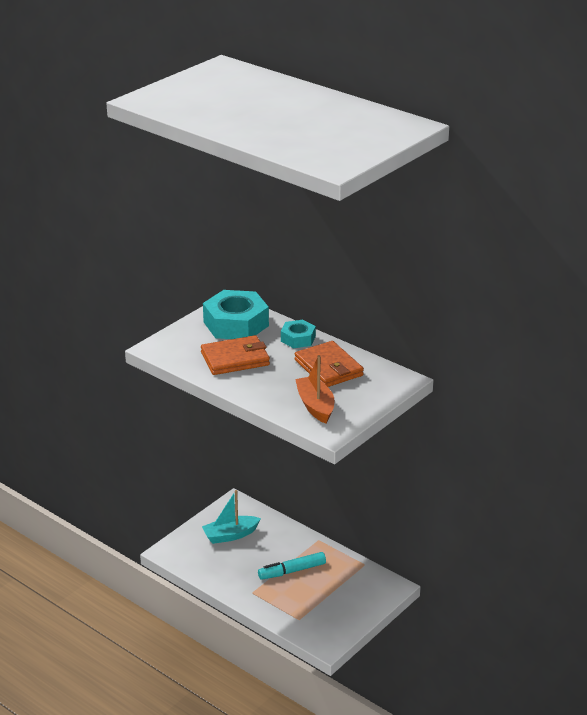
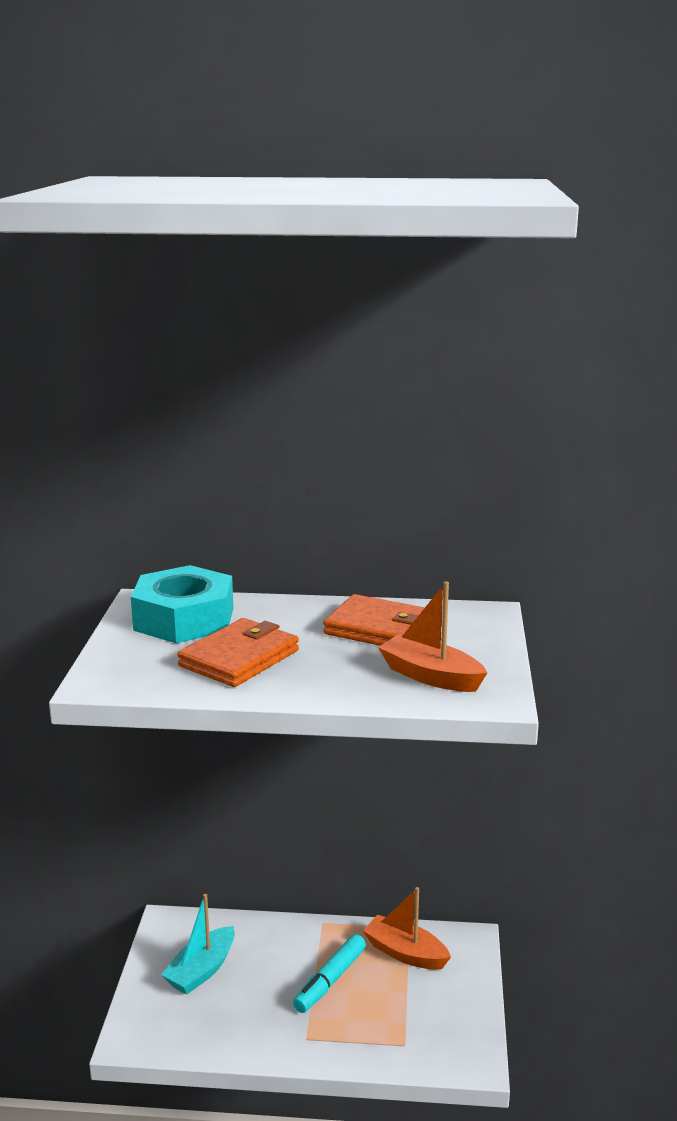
camera: 35 degrees left, 10 degrees down
turquoise nut [281,320,316,348] -> none
none -> orange boat [363,887,451,970]

